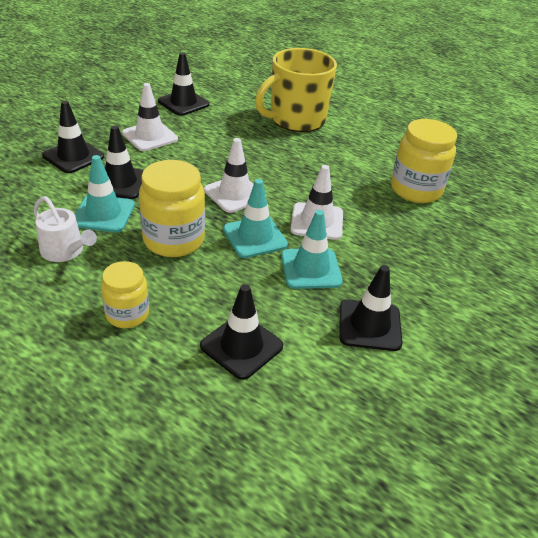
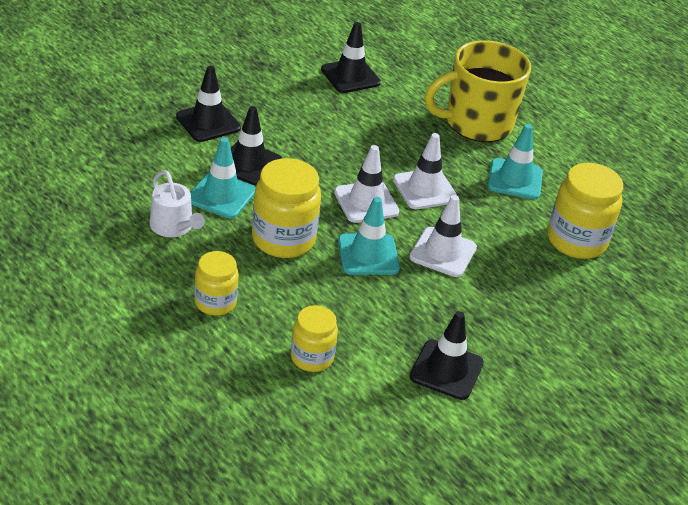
camera: 15 degrees right, 0 degrees up
white traffic cone [122,83,178,151] -> white traffic cone moved to [393,133,458,209]
black traffic cone [200,284,283,380] -> yellow jar [291,305,338,372]
turquoise traffic cone [281,210,343,289] -> turquoise traffic cone moved to [488,124,543,199]

